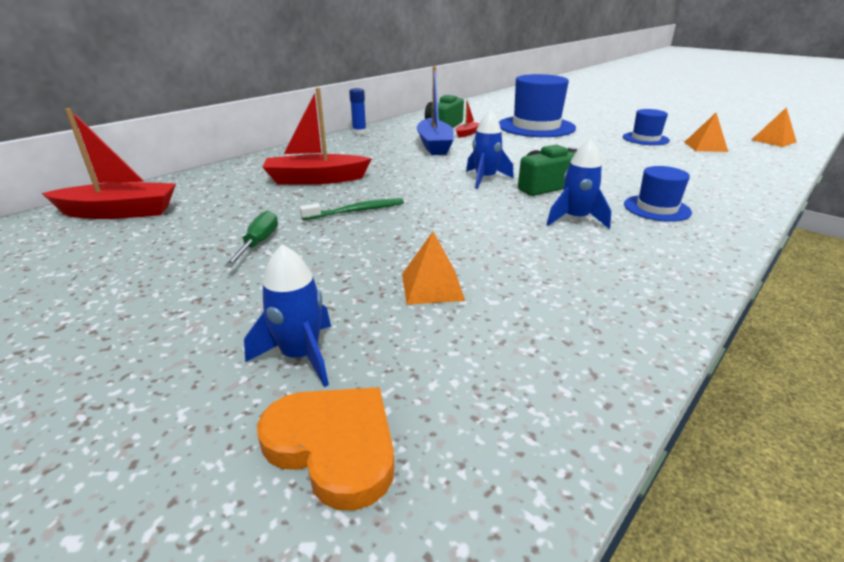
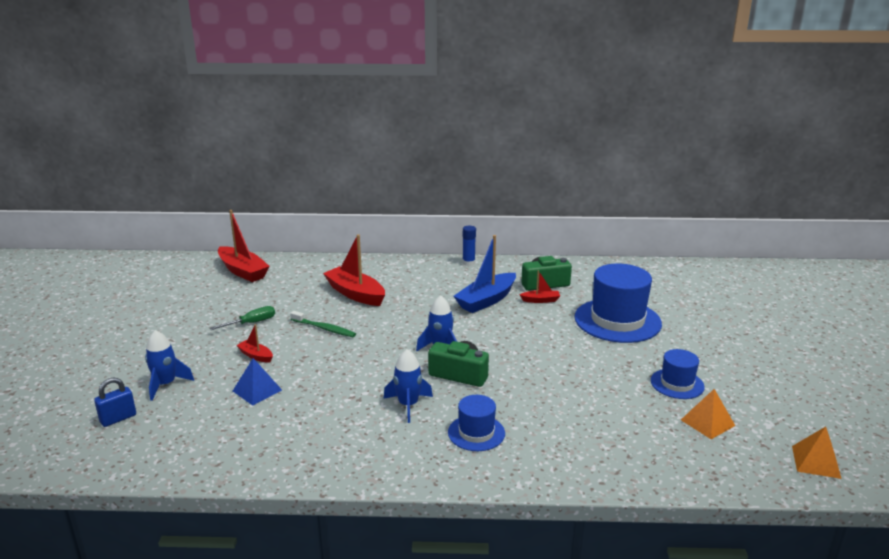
camera: 50 degrees right, 5 degrees down
orange heart [257,387,394,510] -> blue padlock [94,377,136,427]
orange pyramid [402,232,465,305] -> blue pyramid [233,358,282,406]
none -> red boat [237,324,273,363]

